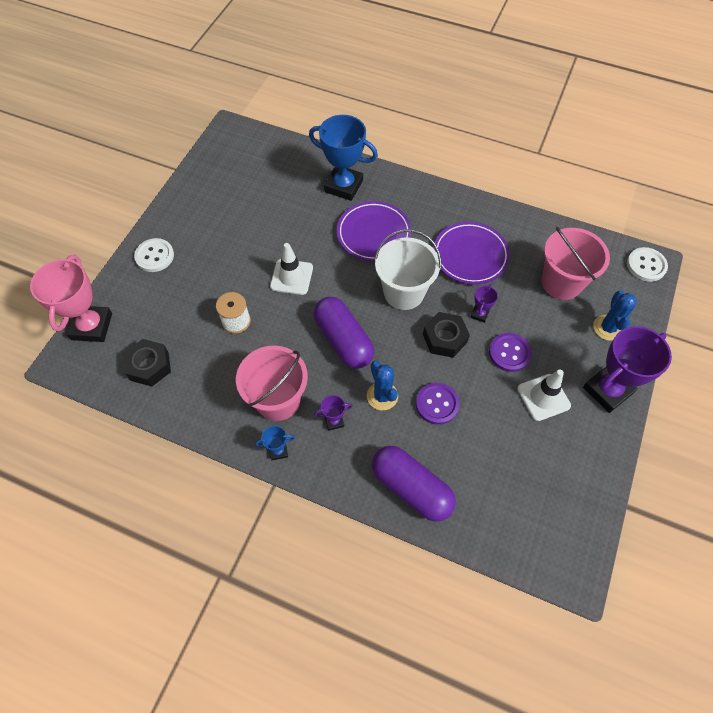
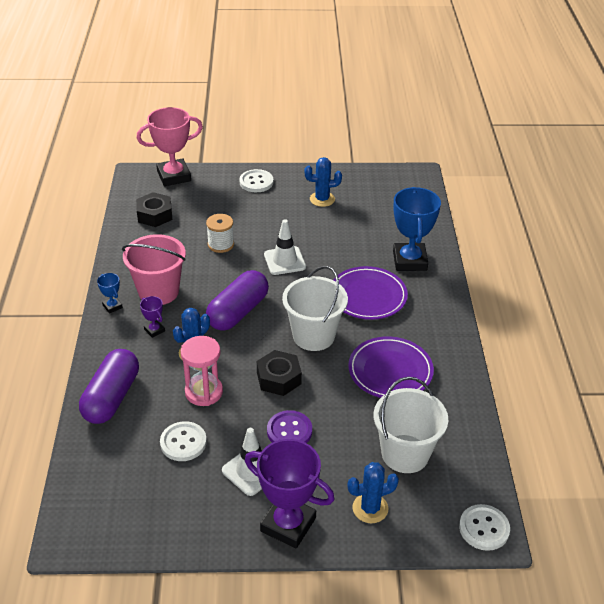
camera: 65 degrees right, 20 degrees down
purple button [416,383,460,425] -> pink hourglass [181,336,223,406]
purple trophy [471,284,498,323] -> none
pink bucket [542,227,610,300] -> white bucket [374,377,448,473]
none -> white button [160,421,207,461]
none -> blue cactus [304,157,342,207]

